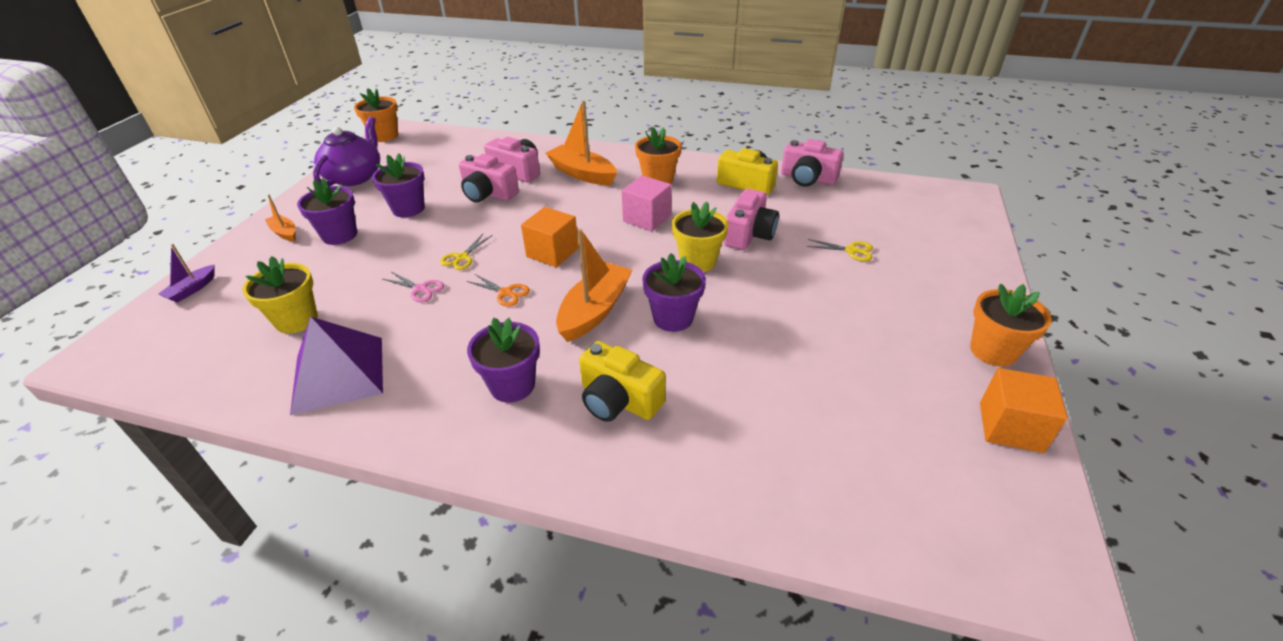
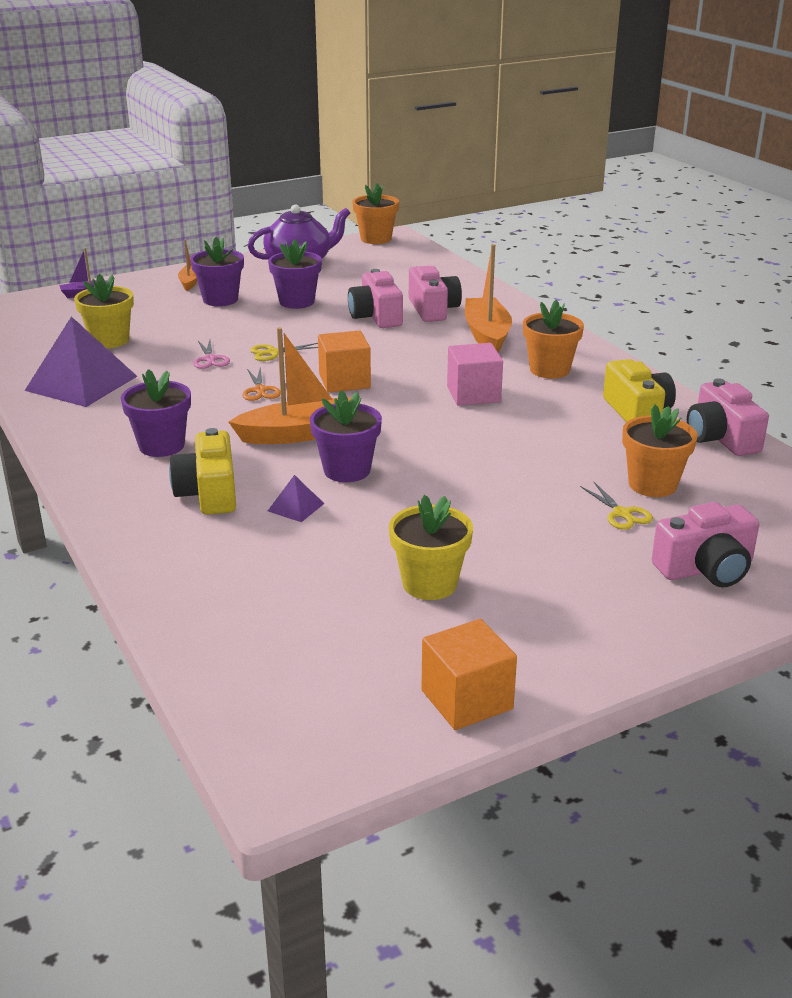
camera: 45 degrees right, 10 degrees down
yellow flower pot [672,202,728,272] -> yellow flower pot moved to [389,495,473,600]
pink camera [723,189,779,250] -> pink camera moved to [652,502,759,588]
orange flower pot [970,284,1052,367] -> orange flower pot moved to [622,404,697,497]
none -> purple pyramid [268,475,325,522]

